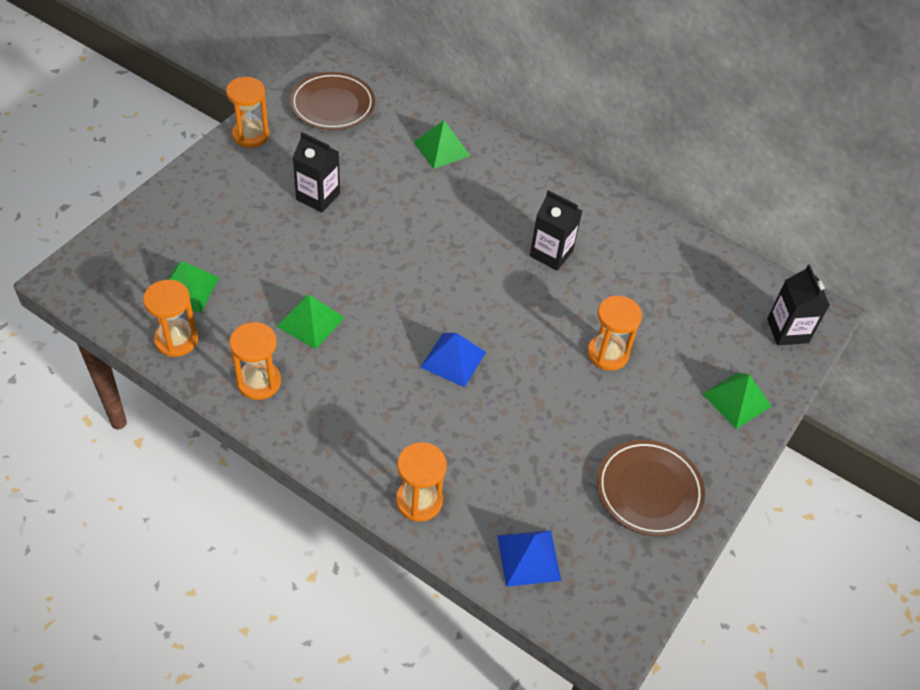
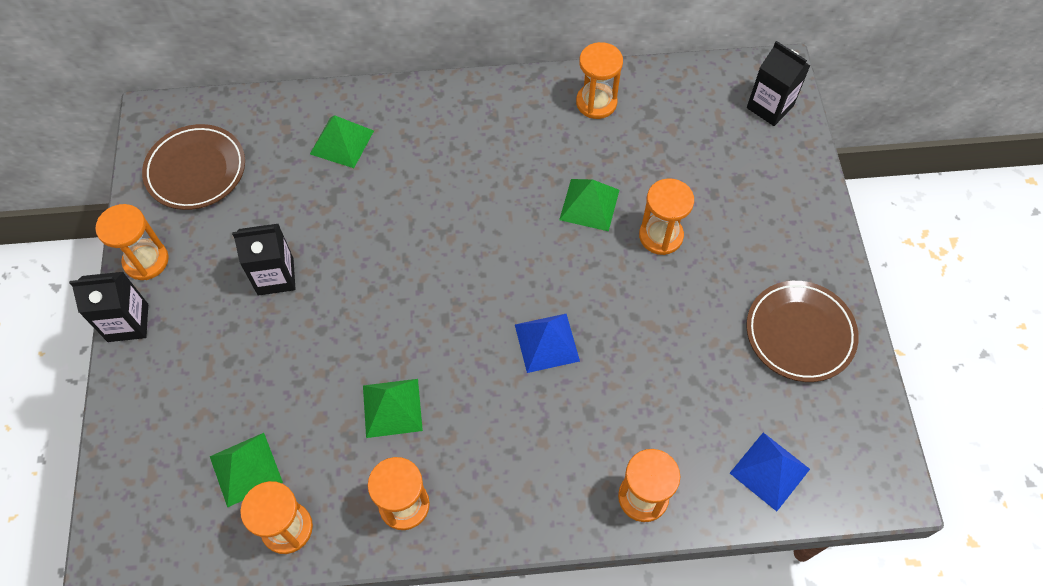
camera: 35 degrees left, 10 degrees up
black carton [530,190,582,271] -> black carton moved to [69,272,148,342]
green pyramid [703,372,772,429] -> green pyramid moved to [559,179,619,231]
none -> orange hourglass [576,42,623,119]

